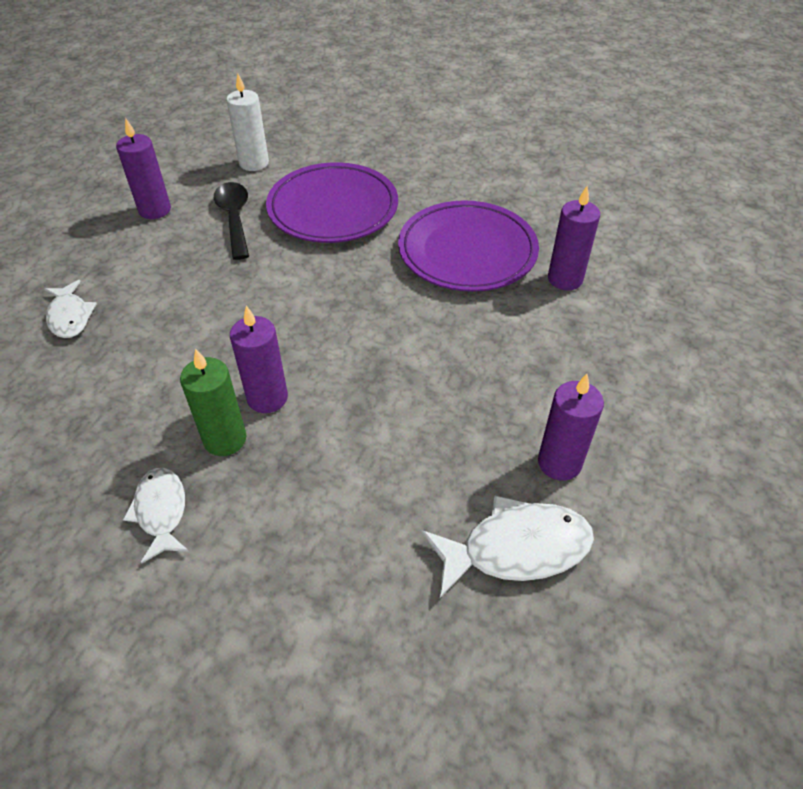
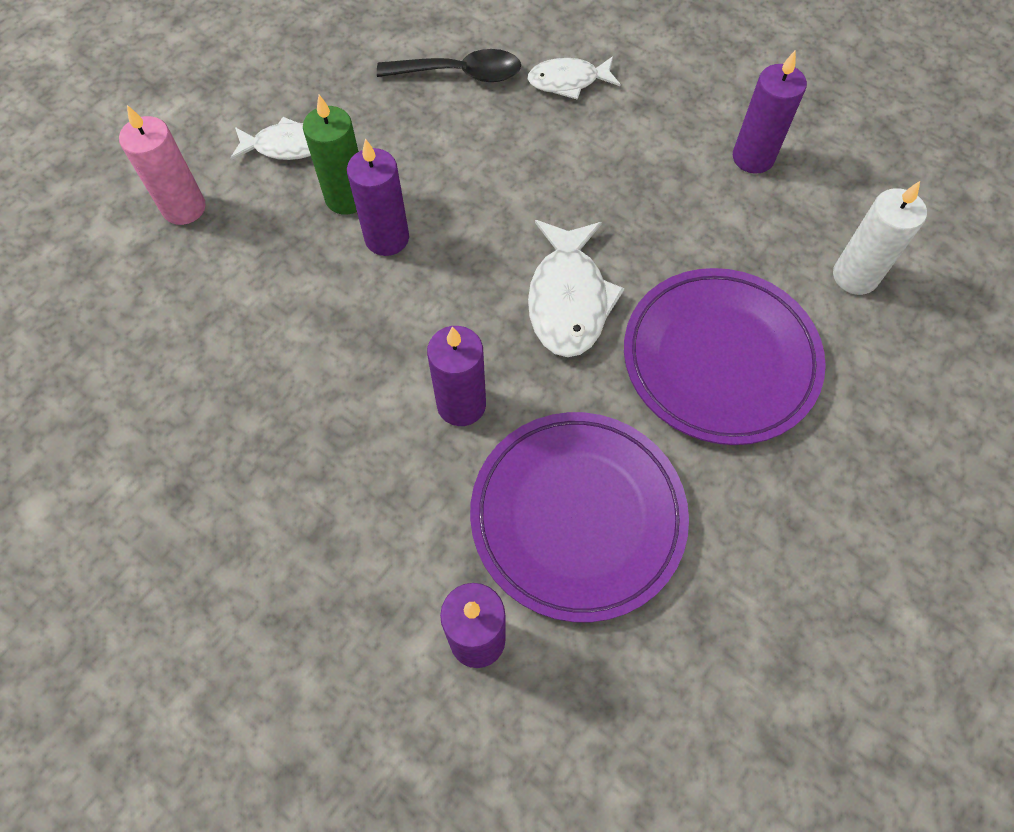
camera: 105 degrees right, 15 degrees up
black spoon [214,182,249,260] -> black spoon moved to [377,49,521,82]
white fish [422,495,594,598] -> white fish moved to [528,220,625,357]
purple candle [538,374,604,481] -> purple candle moved to [427,326,486,426]
none -> pink candle [119,105,206,225]

